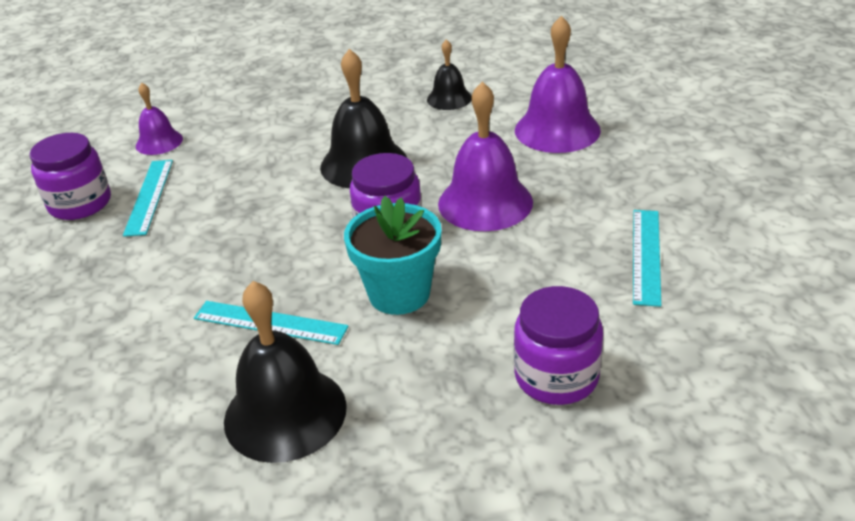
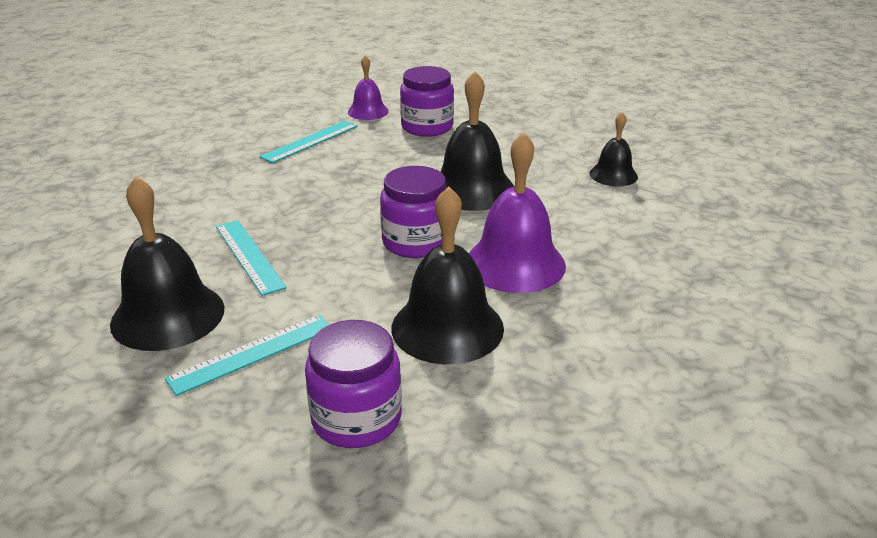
camera: 40 degrees right, 5 degrees down
purple jar [29,133,111,220] -> purple jar moved to [400,66,454,137]
turquoise flower pot [344,196,442,315] -> none
purple bell [515,16,601,153] -> none
turquoise ruler [633,210,661,307] -> turquoise ruler moved to [165,315,330,396]
none -> black bell [391,186,504,364]

